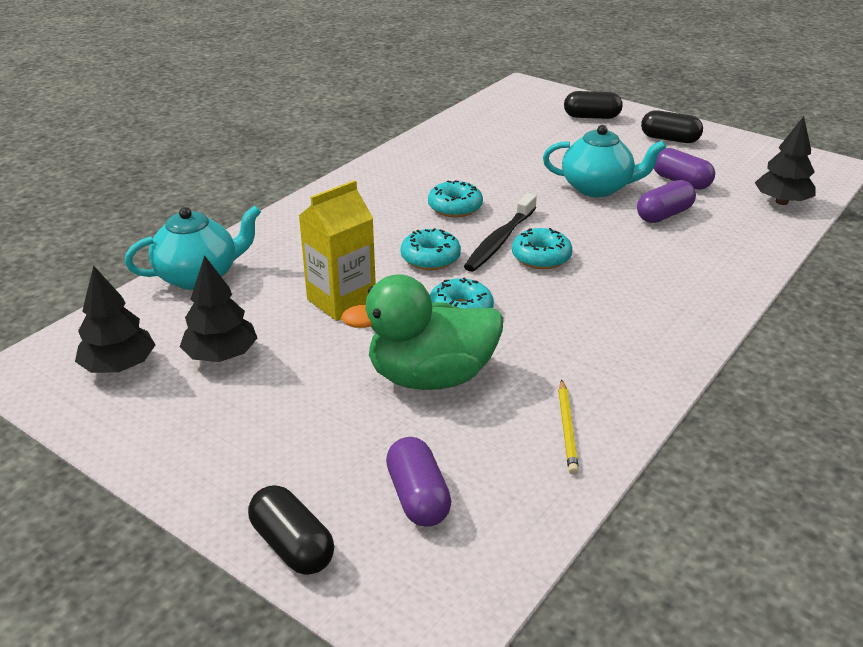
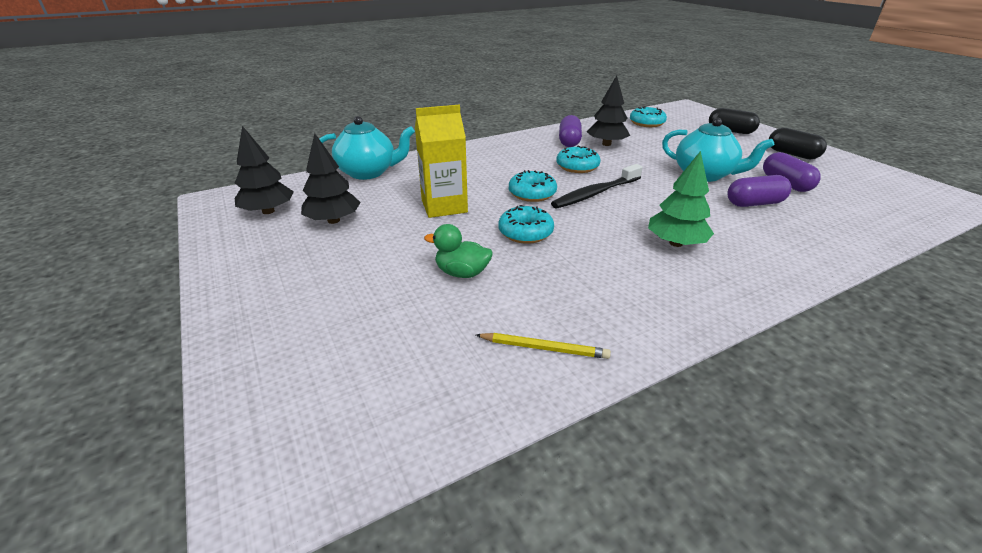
camera: 25 degrees right, 0 degrees up
black capsule [248,485,334,575] -> none
green duck [341,275,503,390] -> green duck [424,224,493,278], size x0.50
purple capsule [386,437,451,527] -> purple capsule moved to [559,115,582,147]
turquoise donut [512,228,572,269] -> turquoise donut moved to [630,106,667,127]
yellow pencil [559,379,579,475] -> yellow pencil turned 105 degrees counterclockwise [476,333,611,359]
black tree [755,116,816,205] -> black tree moved to [587,75,630,146]
none -> green tree [648,151,714,247]

